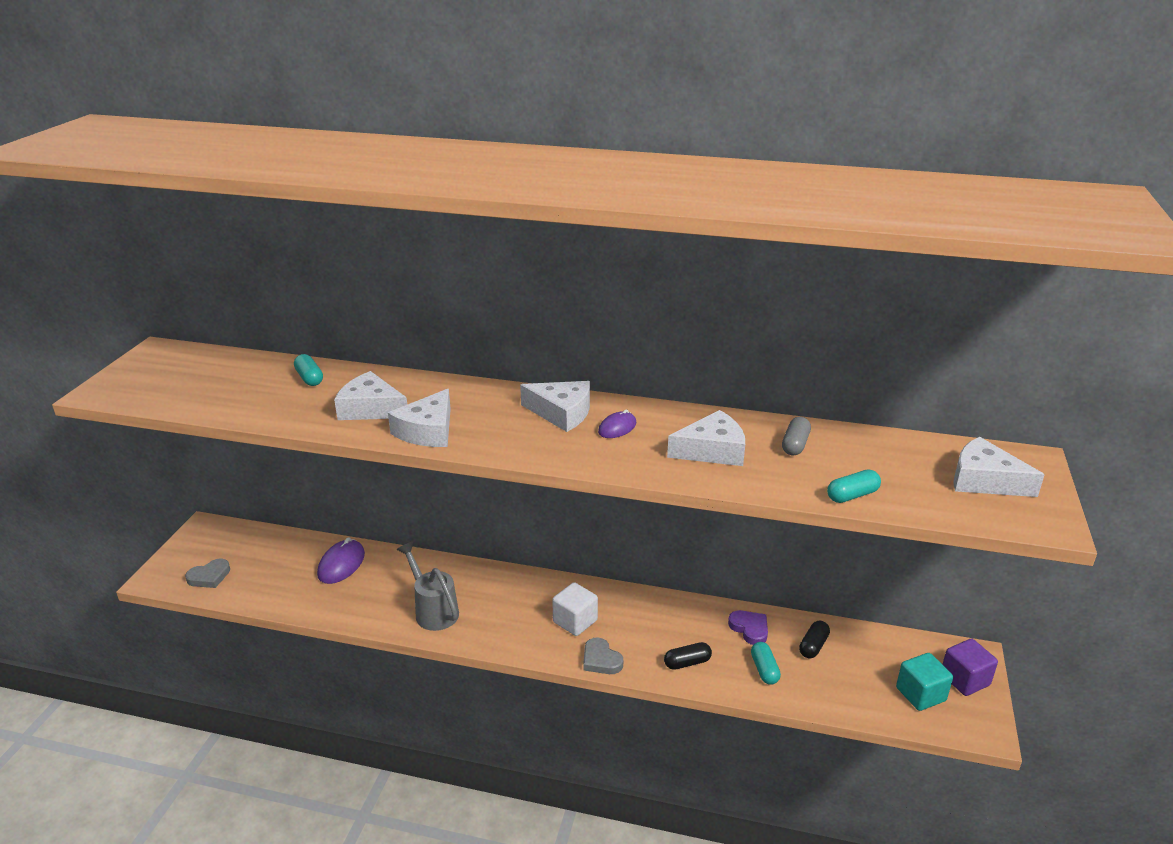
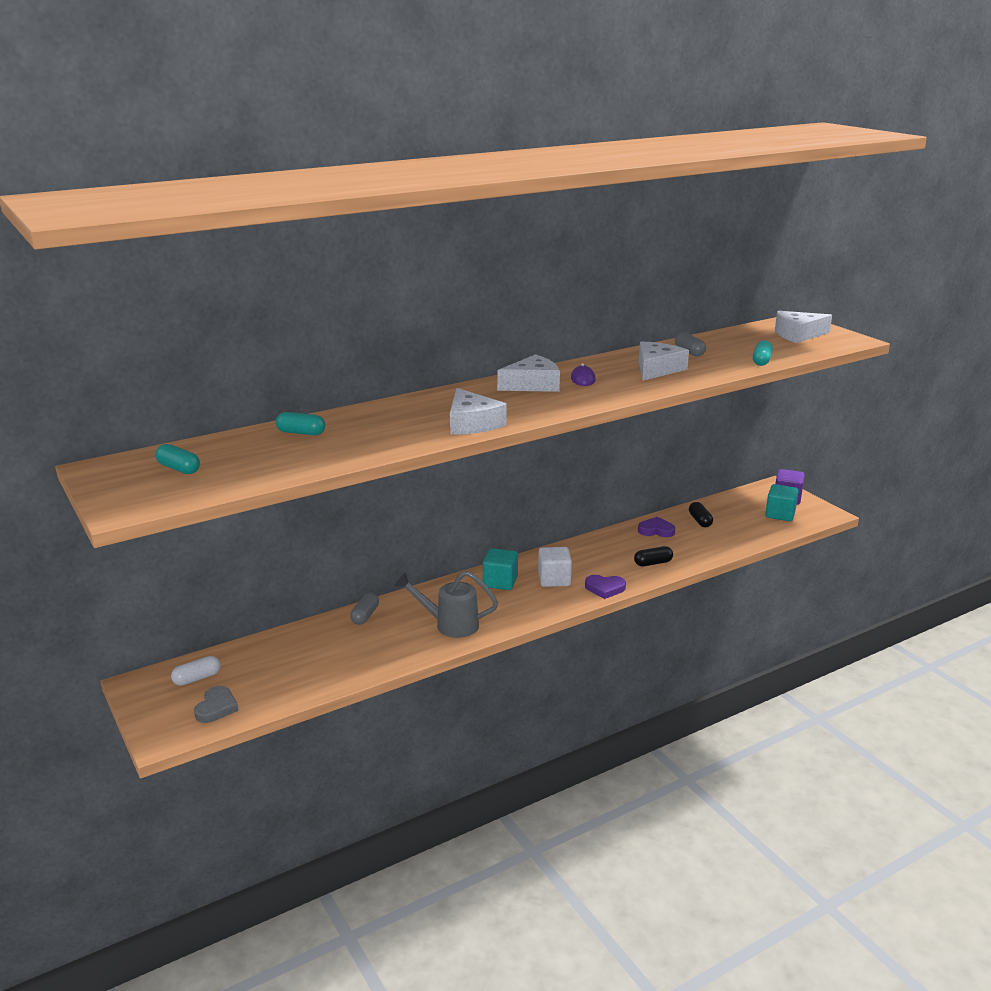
camera: 45 degrees left, 5 degrees down
purple mouse [317,537,365,584] -> none
white cheese [334,371,407,420] -> none
grey heart [583,638,623,674] -> purple heart [585,575,626,599]
black capsule [664,642,712,670] -> black capsule turned 45 degrees clockwise [634,546,673,566]
turquoise capsule [751,642,781,685] -> turquoise capsule moved to [155,444,200,474]
none -> white capsule [171,656,221,686]
none -> grey capsule [350,593,379,625]
none -> turquoise cube [483,548,518,590]

